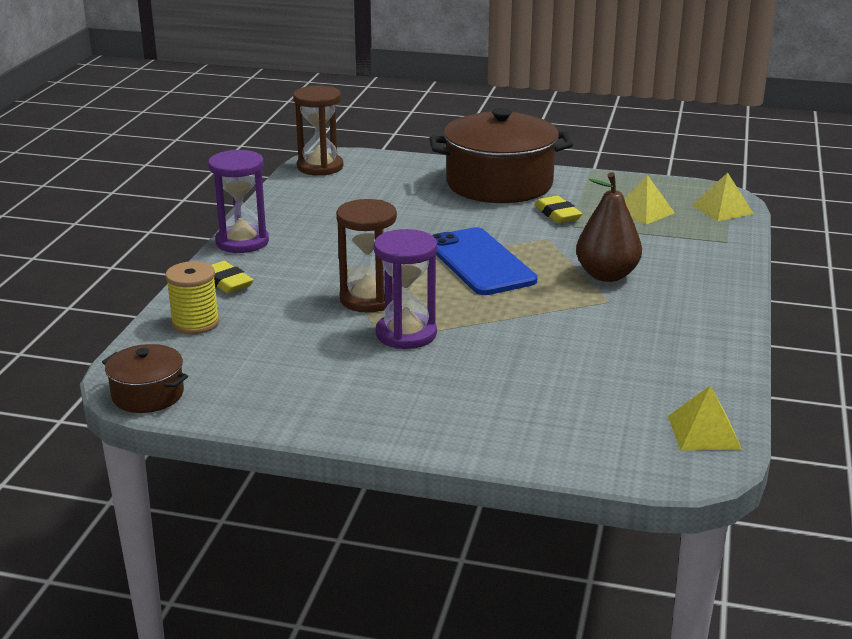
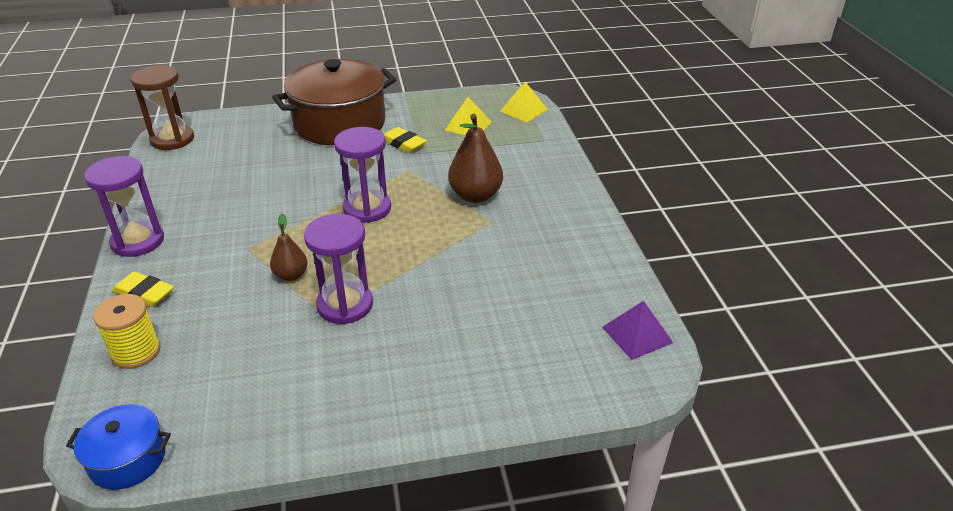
camera: 25 degrees left, 10 degrees up
brown pot [102,344,188,413] -> blue pot [66,404,171,490]
brown hourglass [336,199,397,313] -> brown pear [270,213,308,281]
blue phone [432,227,538,295] -> purple hourglass [334,127,391,223]
yellow pyramid [668,385,742,451] -> purple pyramid [602,301,673,360]

